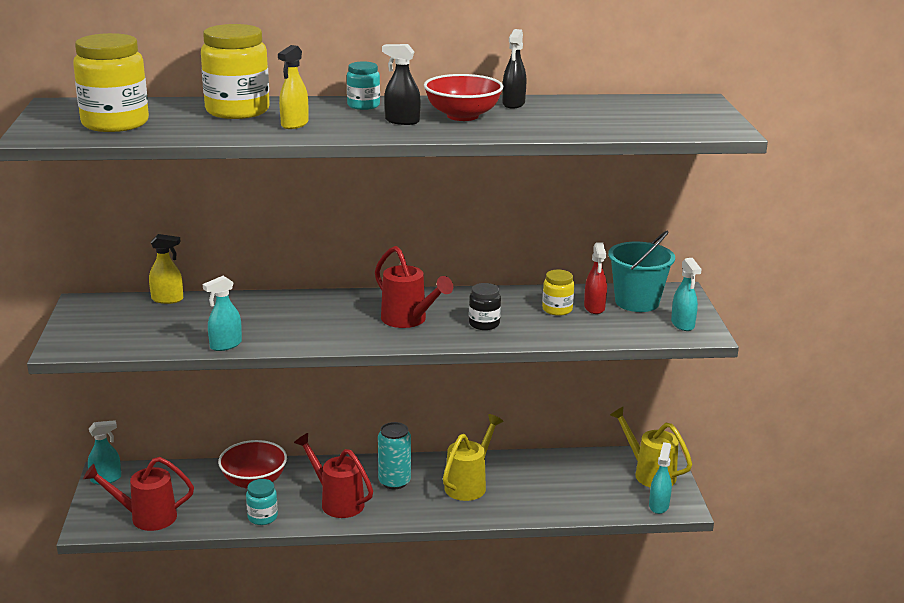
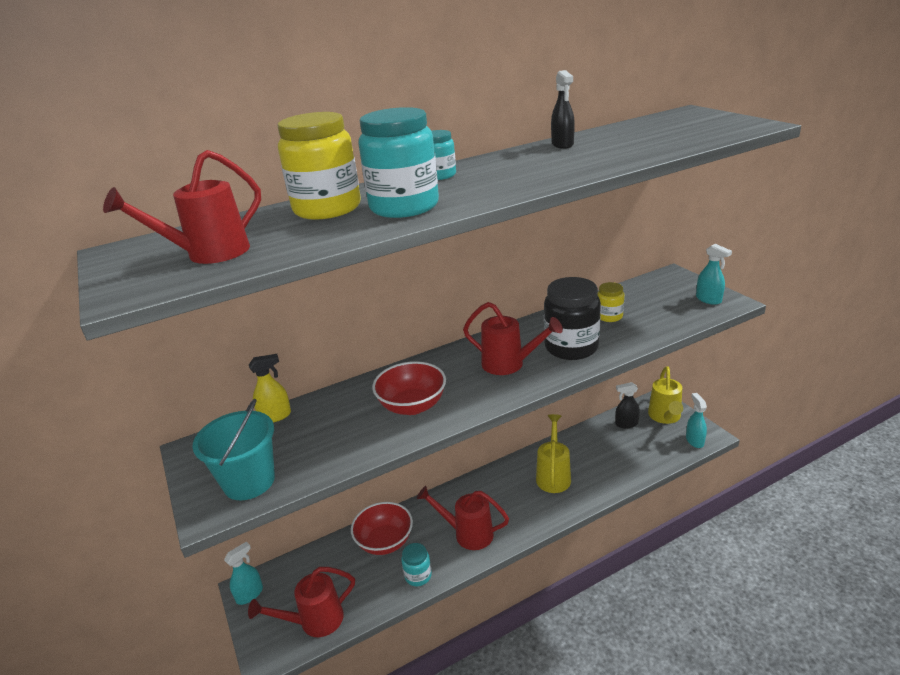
camera: 20 degrees left, 5 degrees up
yellow jar [73,33,149,132] -> red watering can [103,150,261,264]
turquoise spray bottle [203,276,242,351] -> none
yellow spray bottle [278,45,308,129] -> turquoise jar [358,107,439,218]
turquoise can [378,422,411,489] -> none
black spray bottle [382,44,421,125] -> black spray bottle moved to [615,382,640,429]
red bowl [424,74,503,121] -> red bowl moved to [372,361,446,415]
black jar [469,283,501,330] -> black jar [544,277,601,360], size x1.92
red spray bottle [584,243,607,314] -> none
turquoise bucket [608,230,675,312] -> turquoise bucket moved to [192,399,275,500]
yellow watering can [610,407,692,487] -> yellow watering can turned 105 degrees counterclockwise [648,366,683,424]

